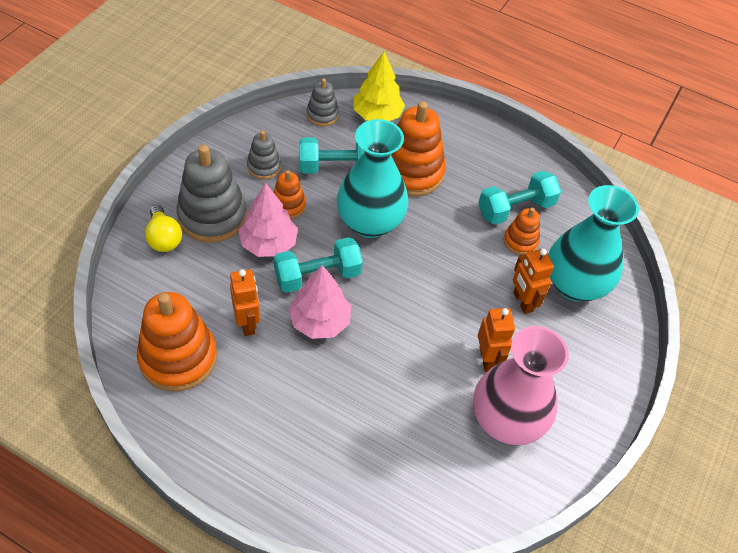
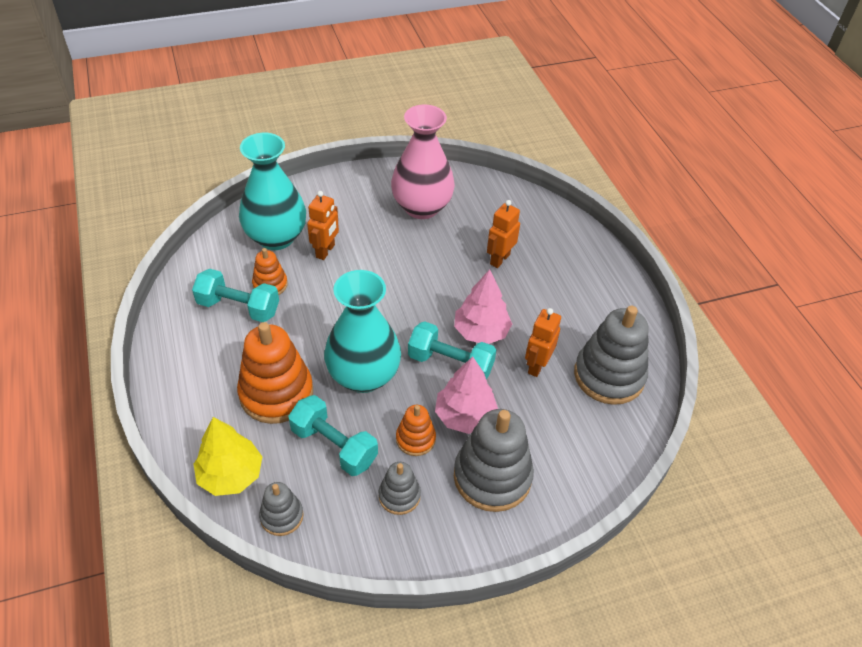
camera: 135 degrees left, 5 degrees down
orange stacking toy [137,292,217,392] -> grey stacking toy [574,306,649,405]
yellow light bulb [145,205,182,252] -> none
orange robot [478,308,515,372] -> orange robot moved to [487,200,520,268]

